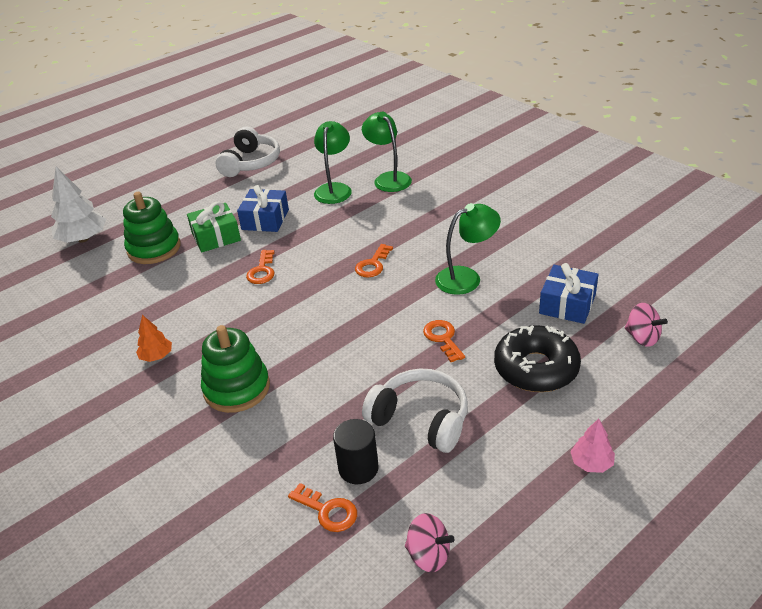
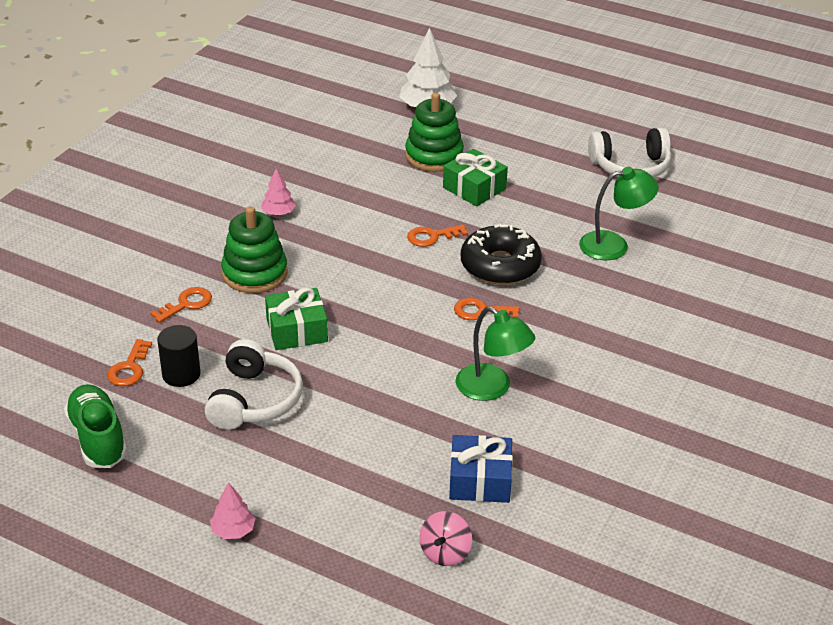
camera: 65 degrees right, 0 degrees up
orange tree [136,315,172,362] -> pink tree [261,168,296,215]
blue gift [237,185,289,232] -> none
green lamp [362,111,412,192] -> none
pink spinning top [405,513,454,572] -> green shoe [64,384,127,468]
orange key [423,320,465,362] -> orange key moved to [150,287,212,323]
black donut [494,325,581,392] -> black donut moved to [461,224,542,285]
none -> green gift [265,287,328,350]

